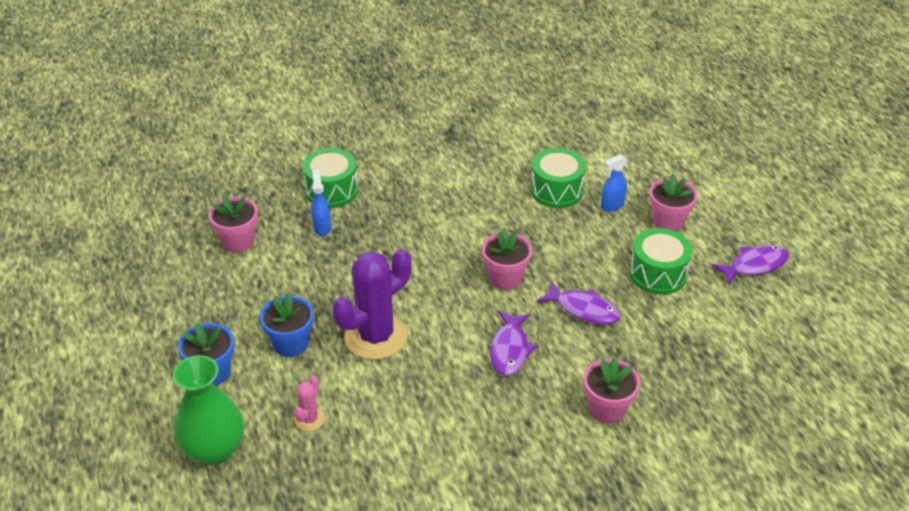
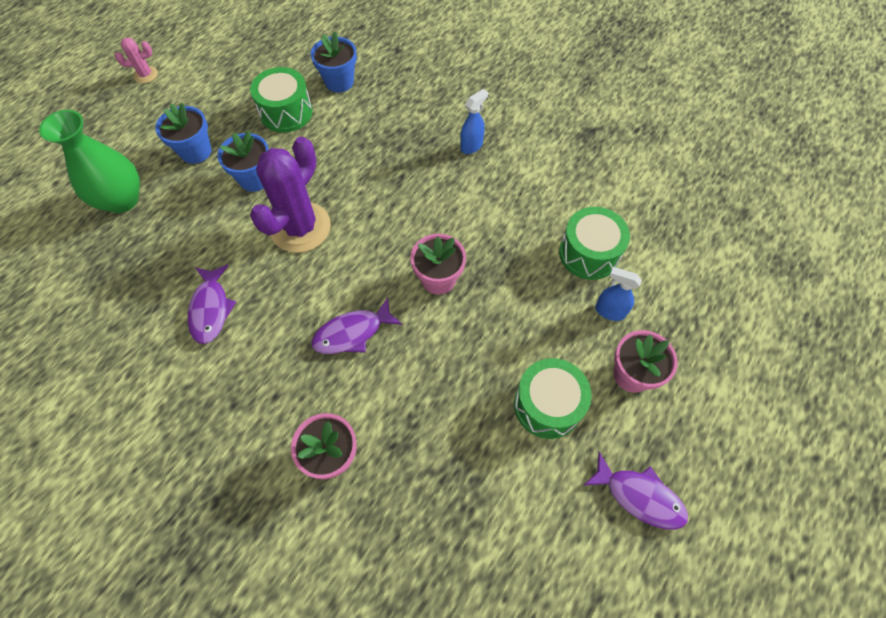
camera: 55 degrees right, 20 degrees up
pink flower pot [209,195,258,252] -> blue flower pot [311,32,357,93]
pink cactus [294,375,325,431] -> pink cactus moved to [115,38,158,83]
green drum [302,148,358,208] -> green drum moved to [250,67,312,133]
blue spray bottle [311,170,331,236] -> blue spray bottle moved to [460,89,488,154]
purple cactus [333,249,411,360] -> purple cactus turned 75 degrees counterclockwise [250,137,331,253]
purple fish [537,281,620,325] -> purple fish moved to [188,265,236,344]

